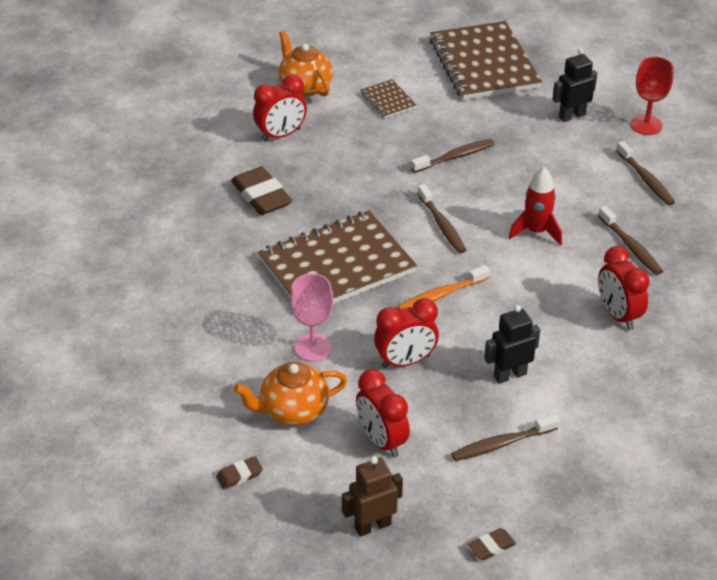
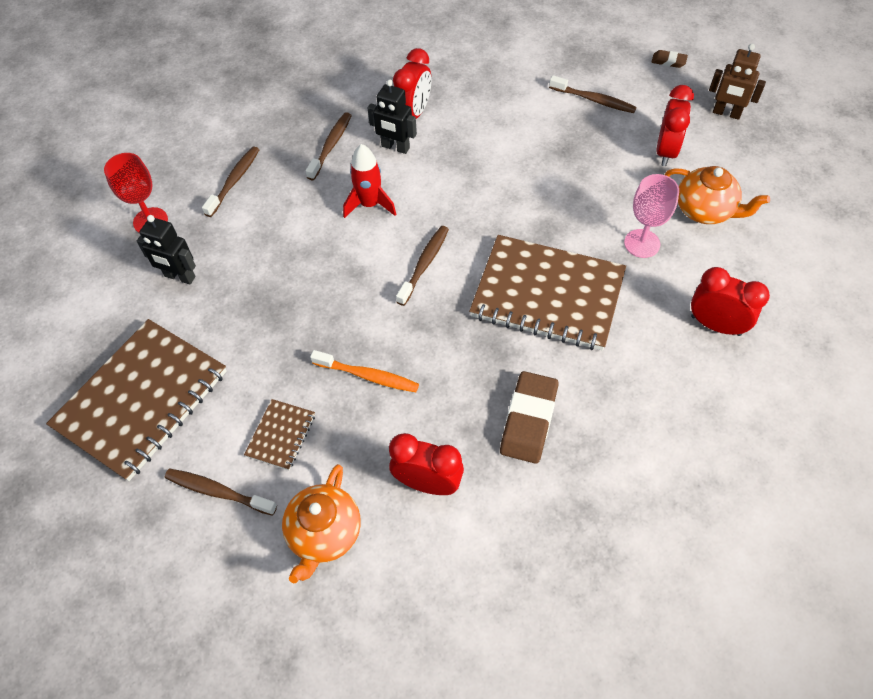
camera: 130 degrees left, 15 degrees up
brown eraser [216,456,263,490] -> none
red clock [374,298,439,368] -> red clock moved to [691,267,770,336]
orange toothbrush [397,265,490,310] -> orange toothbrush moved to [310,350,419,392]
brown toothbrush [411,139,495,173] -> brown toothbrush moved to [165,469,277,516]
black robot [484,305,540,384] -> black robot moved to [368,79,417,154]

